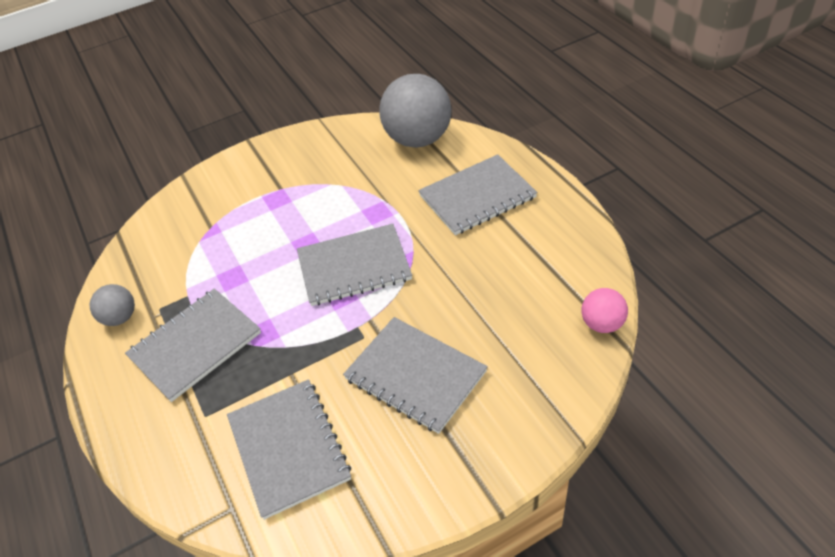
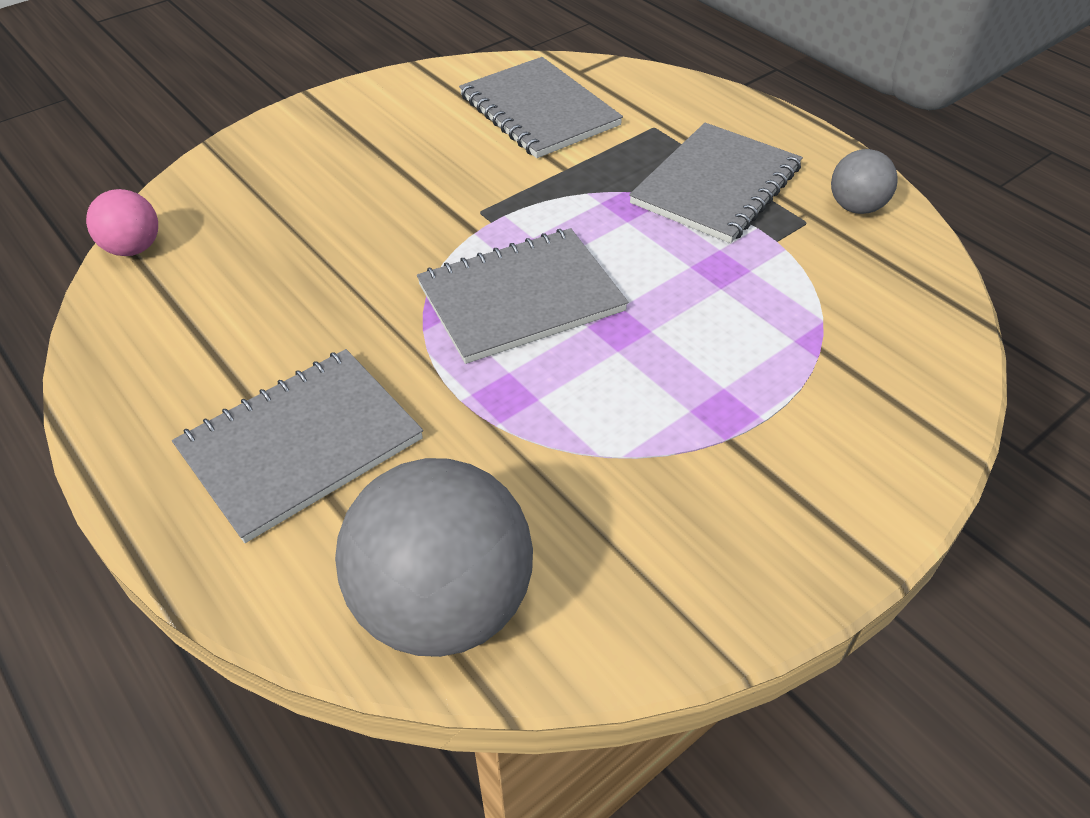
camera: 165 degrees right, 0 degrees up
grey notebook [343,317,488,434] -> none

